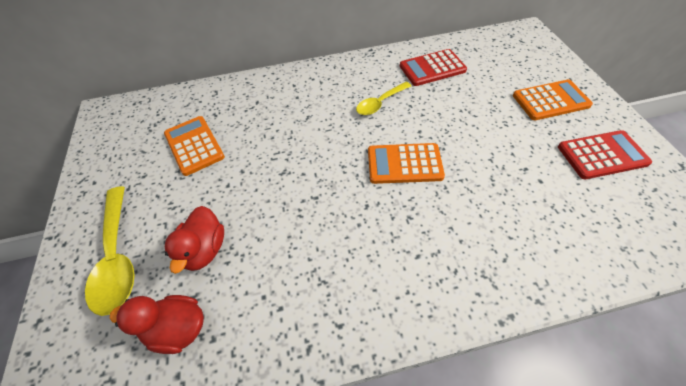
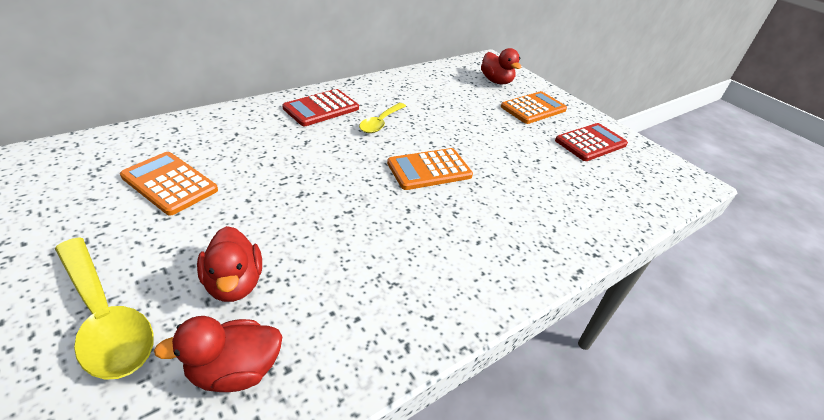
camera: 30 degrees left, 15 degrees down
red calculator [400,49,467,86] -> red calculator moved to [282,89,359,126]
none -> red duck [481,48,522,84]

